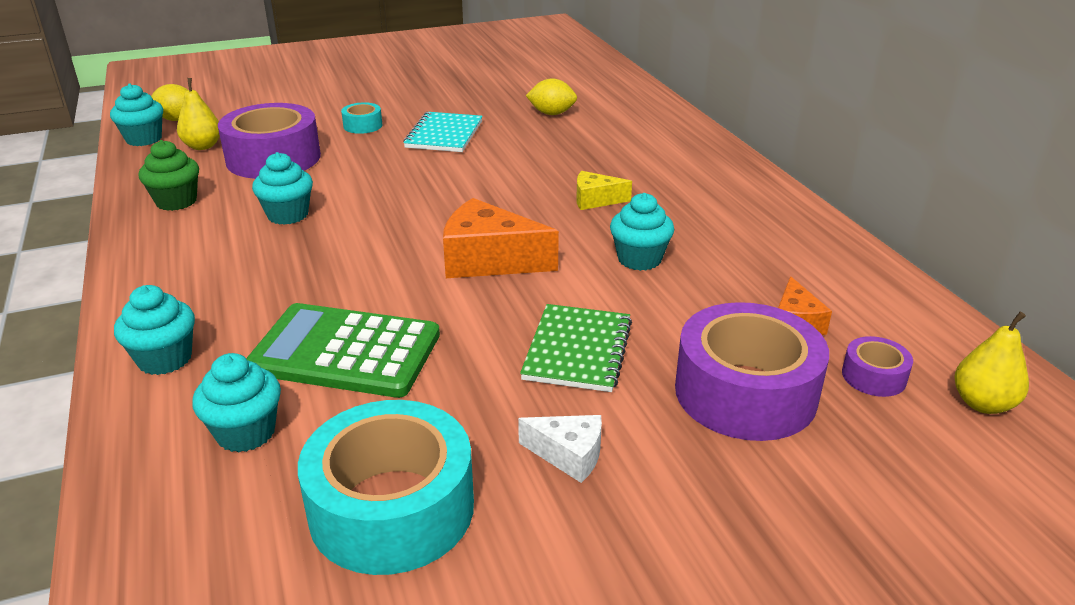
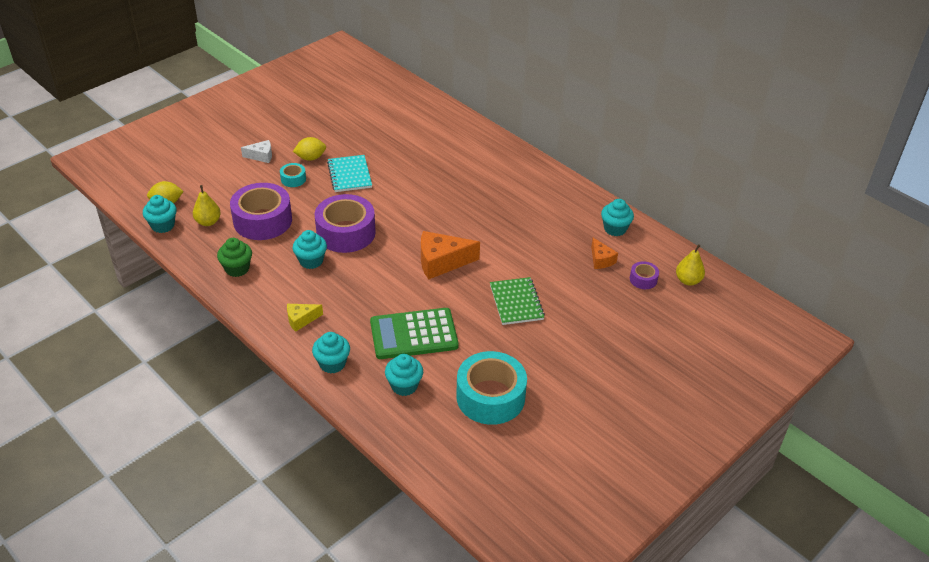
camera: 25 degrees left, 10 degrees up
white cheese [518,415,602,483] -> white cheese moved to [241,140,272,163]
yellow lemon [526,78,577,115] -> yellow lemon moved to [293,137,326,161]
yellow cheese [576,171,632,210] -> yellow cheese moved to [287,304,323,332]
turquoise cupcake [610,193,674,271] -> turquoise cupcake moved to [601,199,634,236]
purple tape [675,302,829,441] -> purple tape moved to [315,194,376,253]

